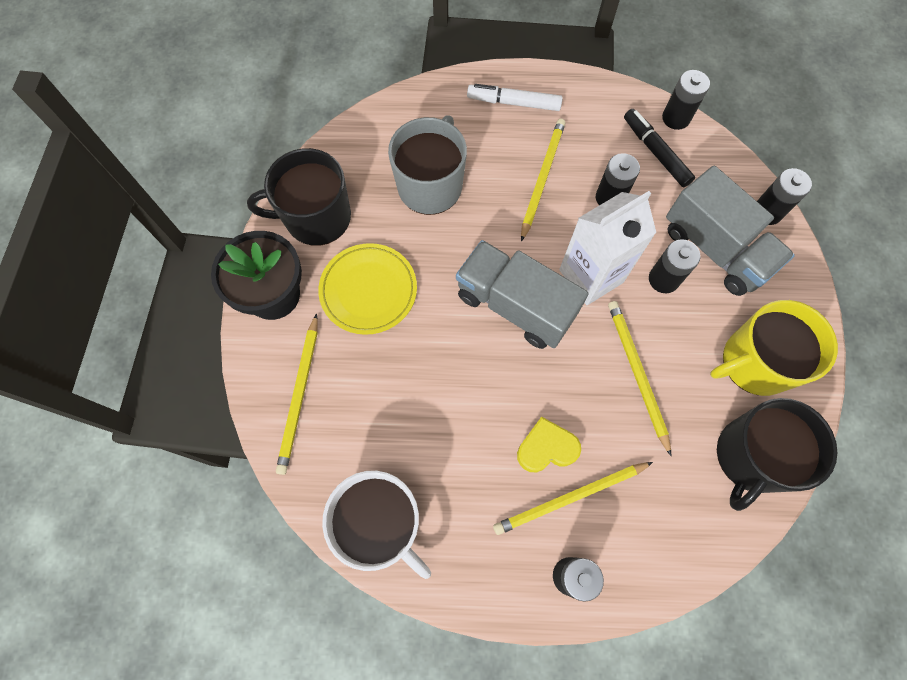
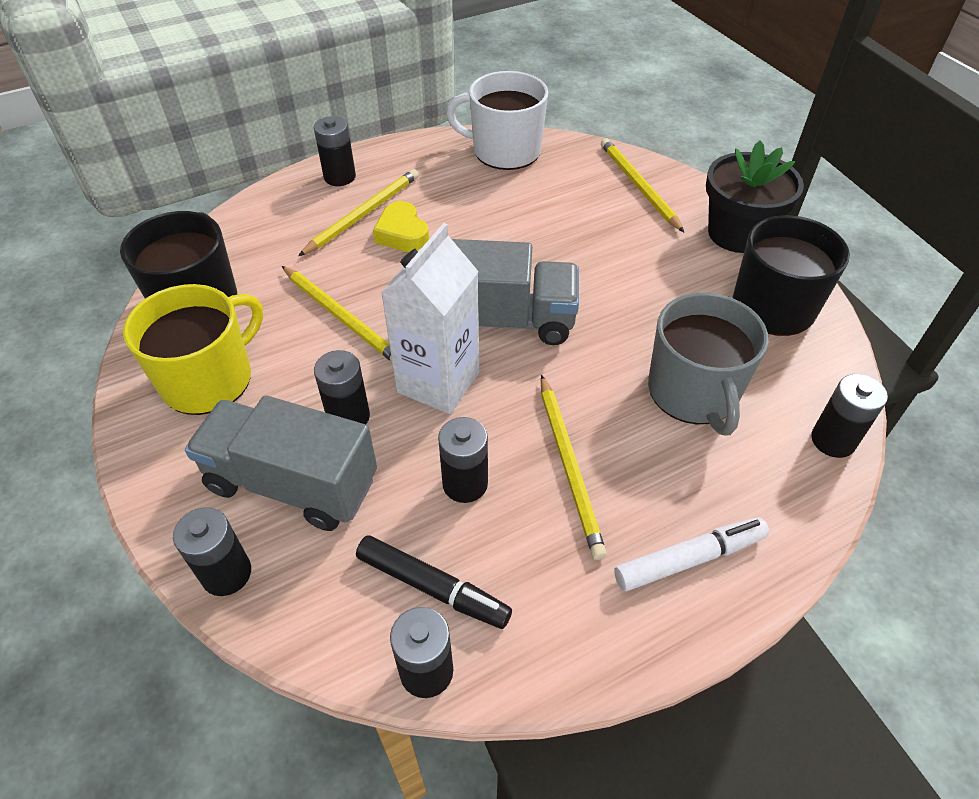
camera: 150 degrees right, 20 degrees down
yellow plate [318,243,417,335] -> none
yellow heart [517,417,581,472] -> yellow heart turned 105 degrees clockwise [373,201,429,252]
none -> black battery [811,374,888,458]

